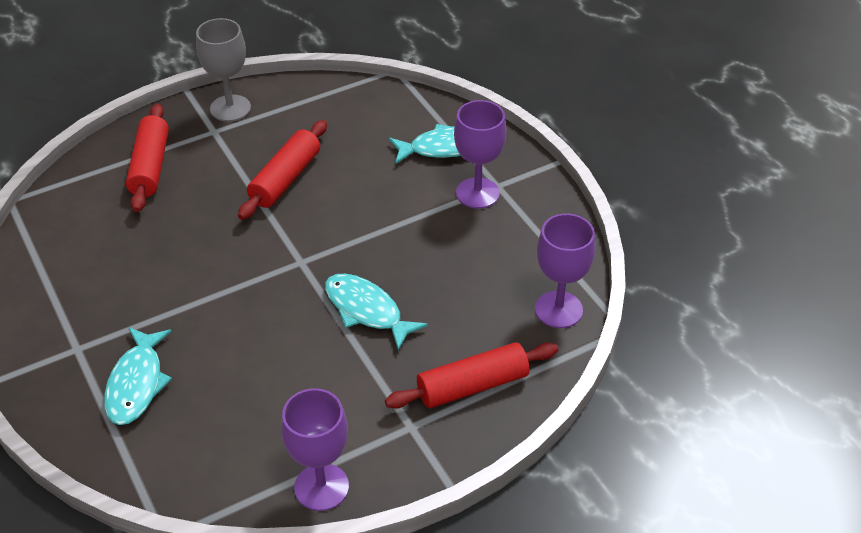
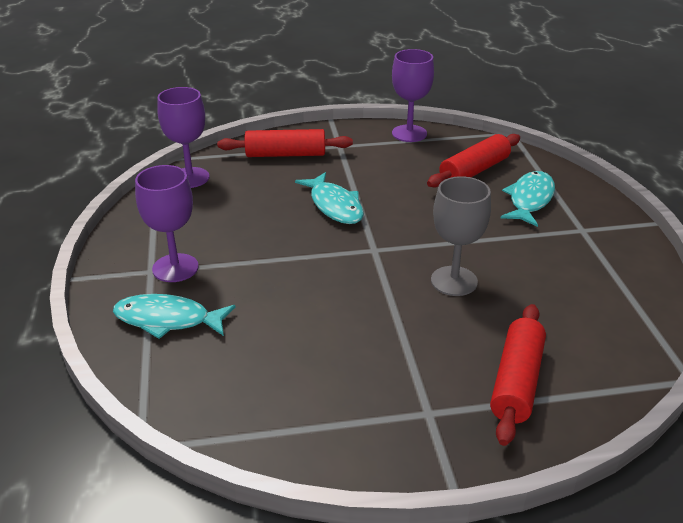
camera: 160 degrees left, 10 degrees down
grey goblet [196,18,251,122] -> grey goblet moved to [431,176,491,296]
red rolling pin [238,120,327,220] -> red rolling pin moved to [427,134,520,187]

